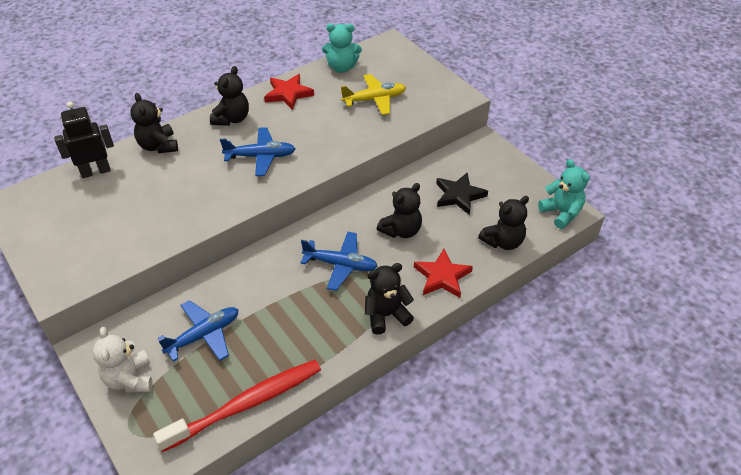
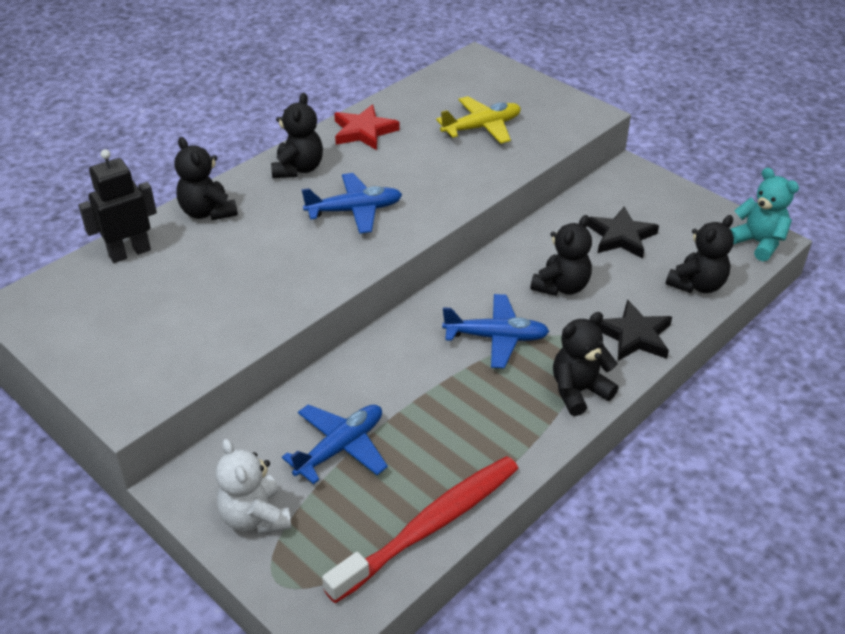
camera: 10 degrees left, 5 degrees down
turquoise teddy bear [322,24,362,73] -> none
red star [414,249,473,298] -> black star [598,300,672,361]

